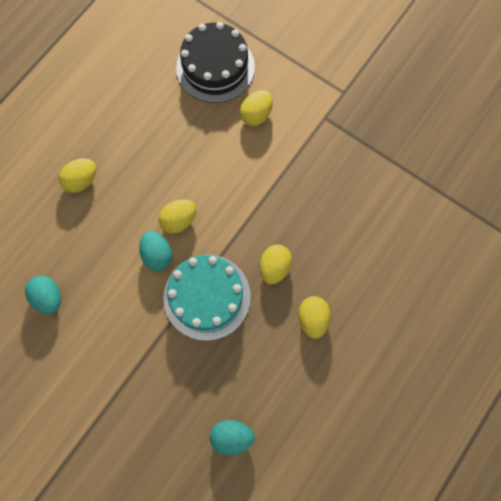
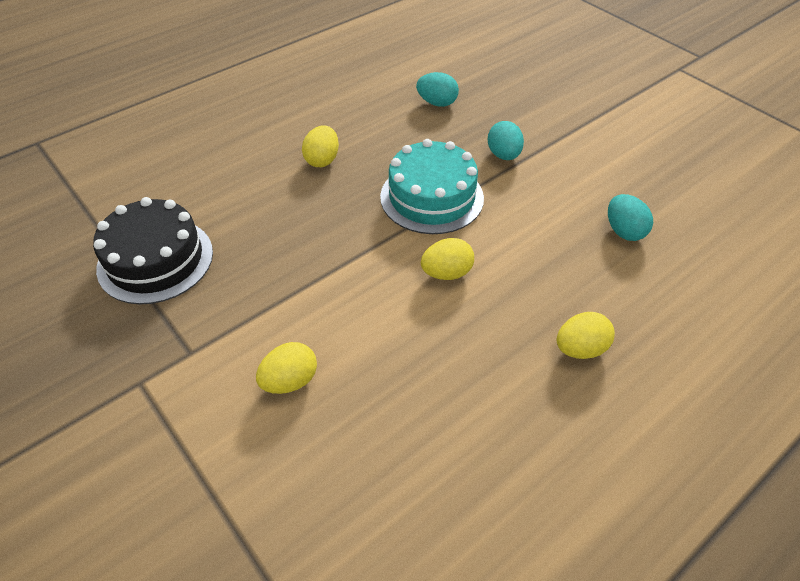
camera: 165 degrees left, 25 degrees down
turquoise egg [139,231,172,271] -> turquoise egg moved to [488,121,524,160]
black cake [176,22,255,103] -> black cake moved to [93,197,213,305]
yellow egg [260,245,292,284] -> none

